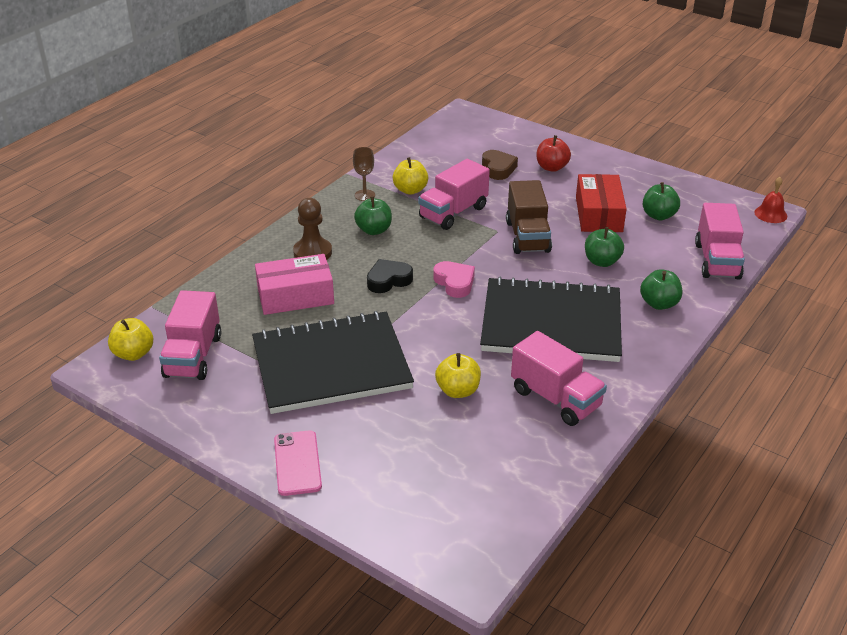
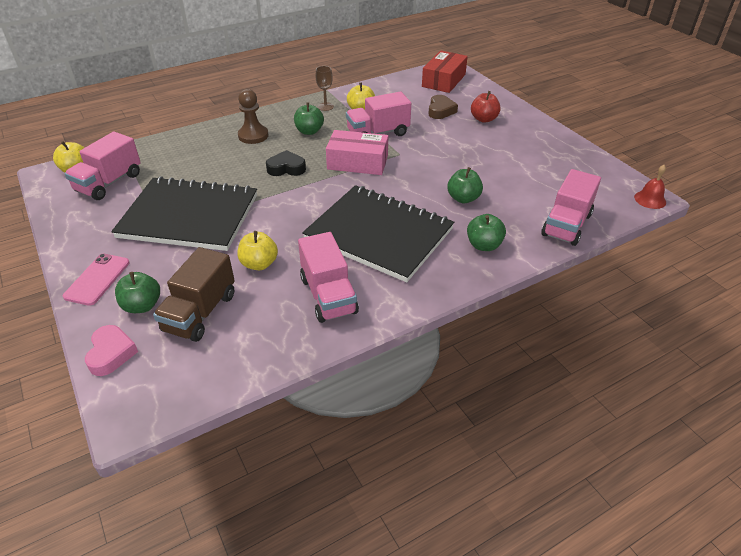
camera: 25 degrees right, 5 degrees up
pink box [255,254,334,315] -> pink box moved to [326,130,388,175]
pink heart [433,261,475,298] -> pink heart moved to [85,325,138,376]
brown truck [506,180,552,254] -> brown truck moved to [153,247,235,342]
red box [576,174,627,232] -> red box moved to [422,51,468,93]
green apple [643,182,680,220] -> green apple moved to [115,272,160,313]

